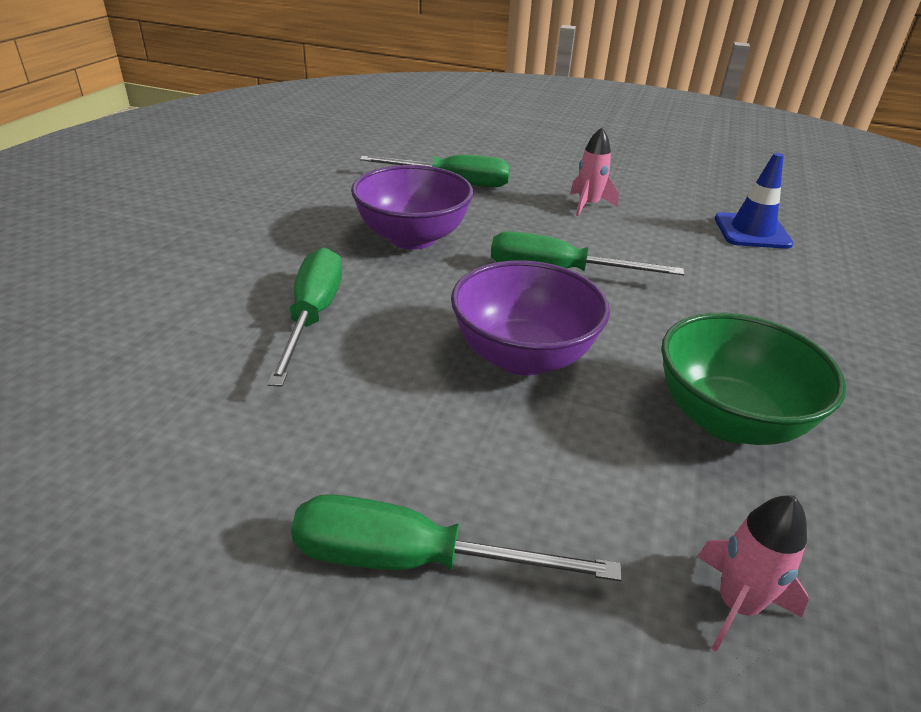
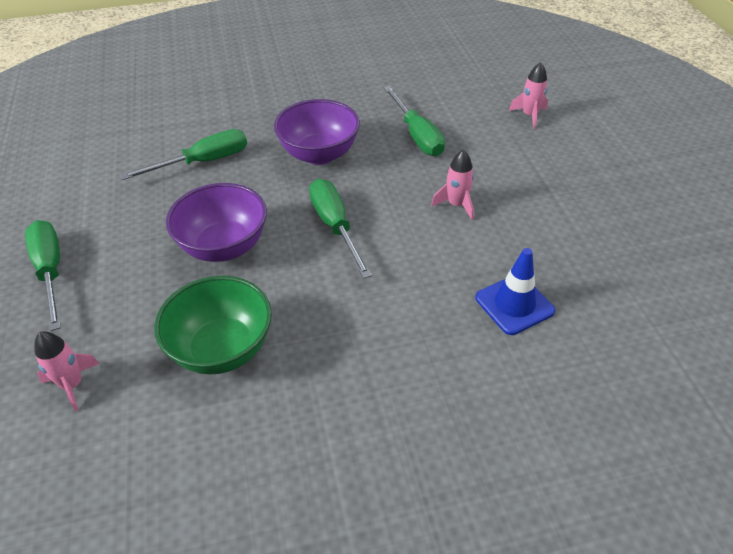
camera: 60 degrees right, 10 degrees up
none -> pink rocket [509,62,548,129]

